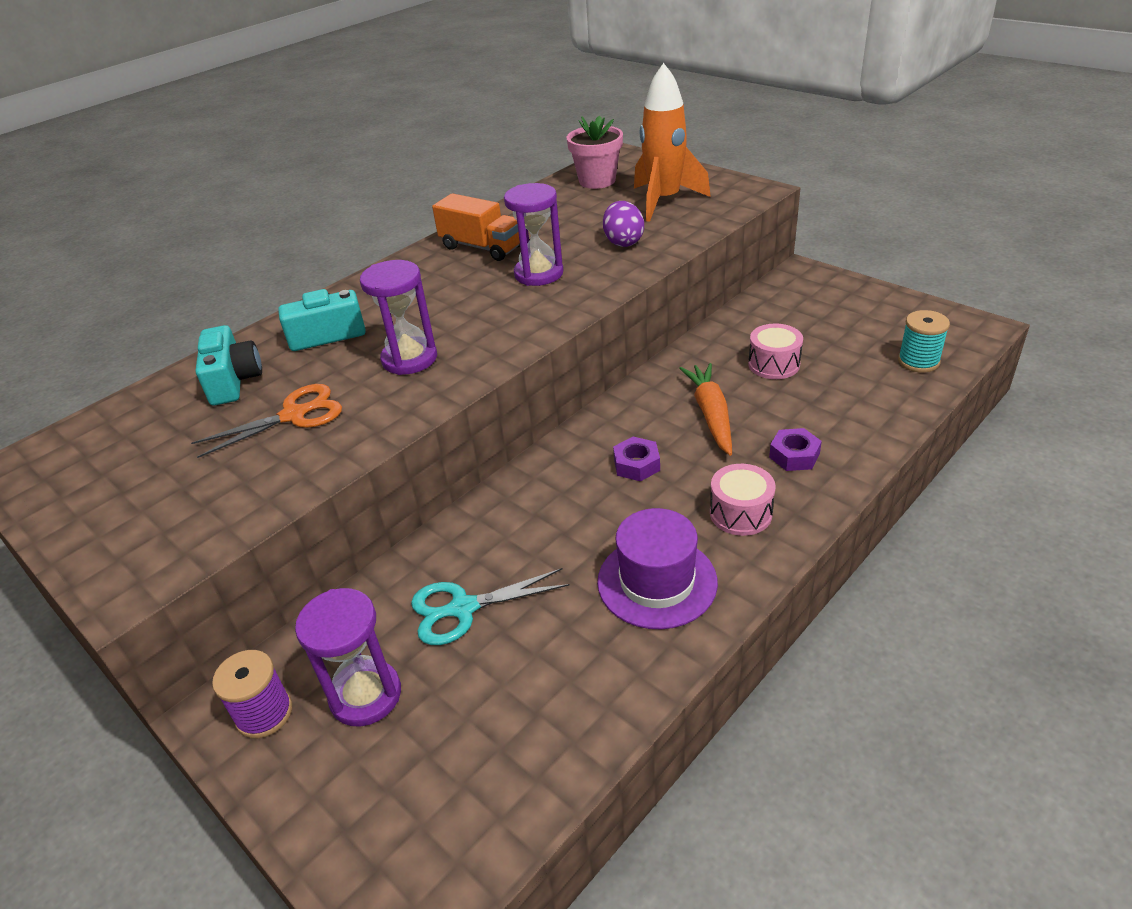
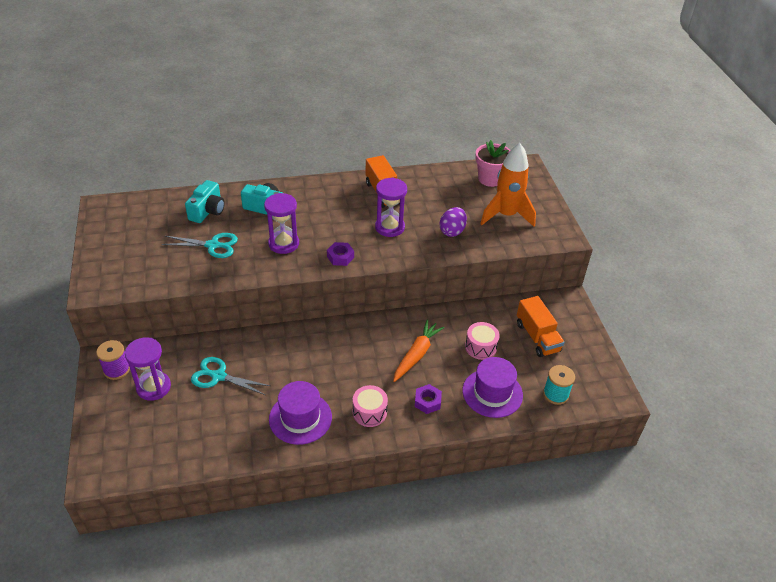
camera: 30 degrees right, 5 degrees up
orange scissors [191,384,342,458] -> turquoise scissors [161,233,238,258]
purple nut [613,437,660,482] -> purple nut moved to [327,242,354,266]
none -> purple hat [463,357,523,418]
none -> orange truck [517,296,565,357]

